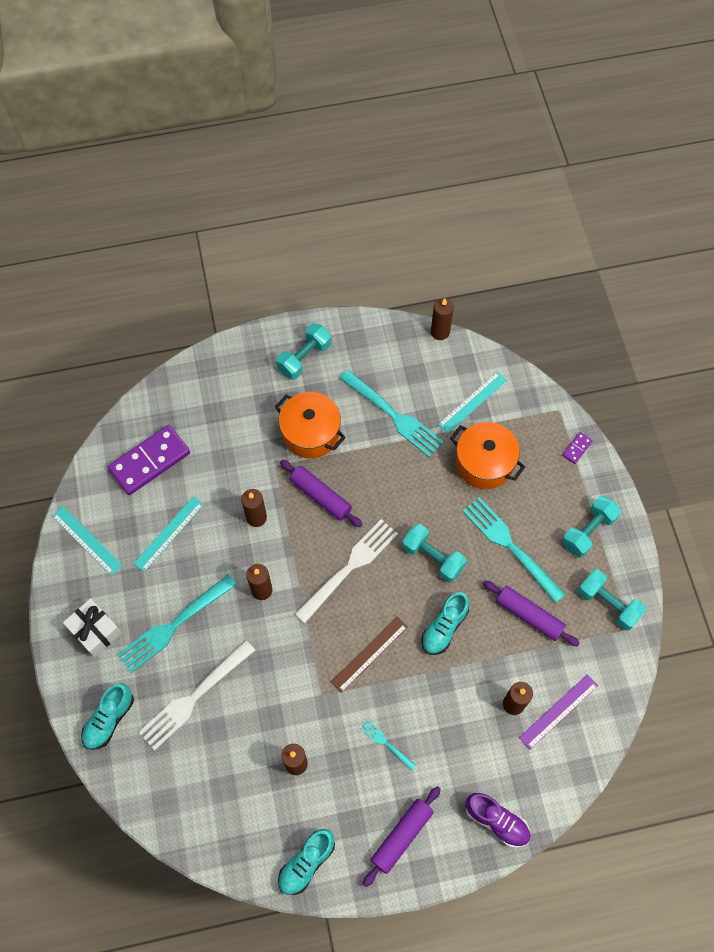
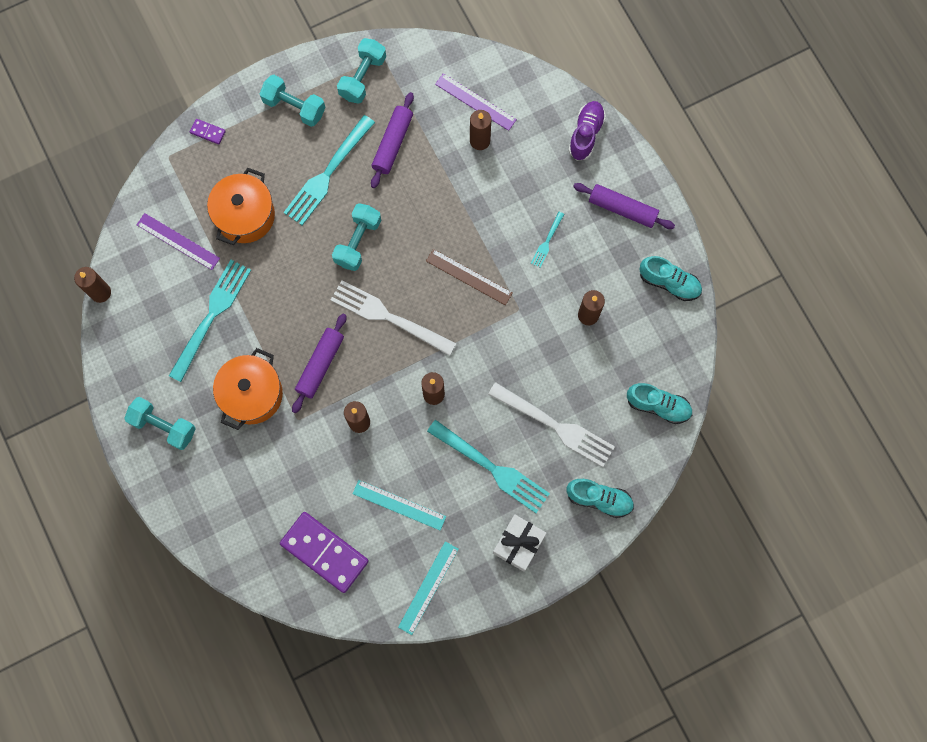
camera: 105 degrees left, 10 degrees up
turquoise shoe [421,592,469,655] -> turquoise shoe moved to [627,383,692,424]
turquoise ruler [438,371,507,434] -> purple ruler [136,213,220,270]

